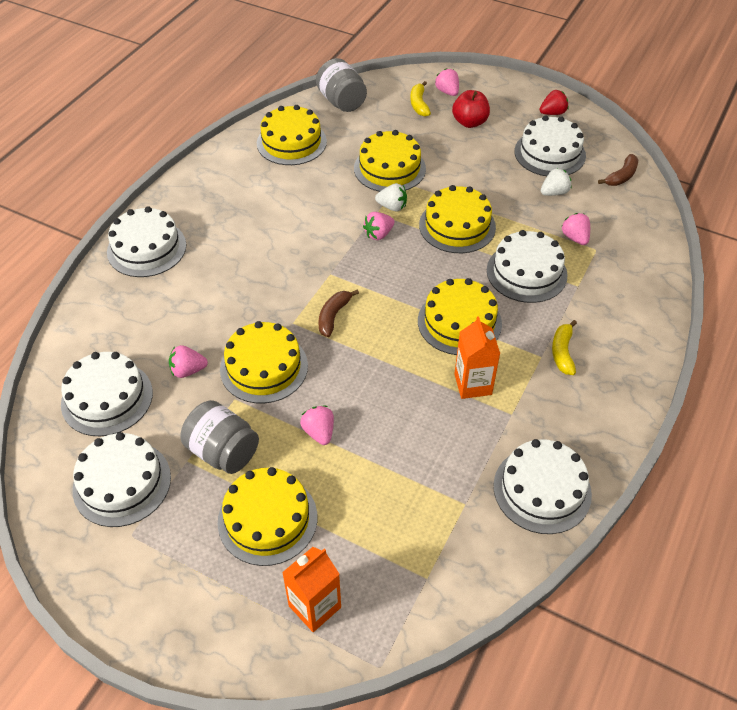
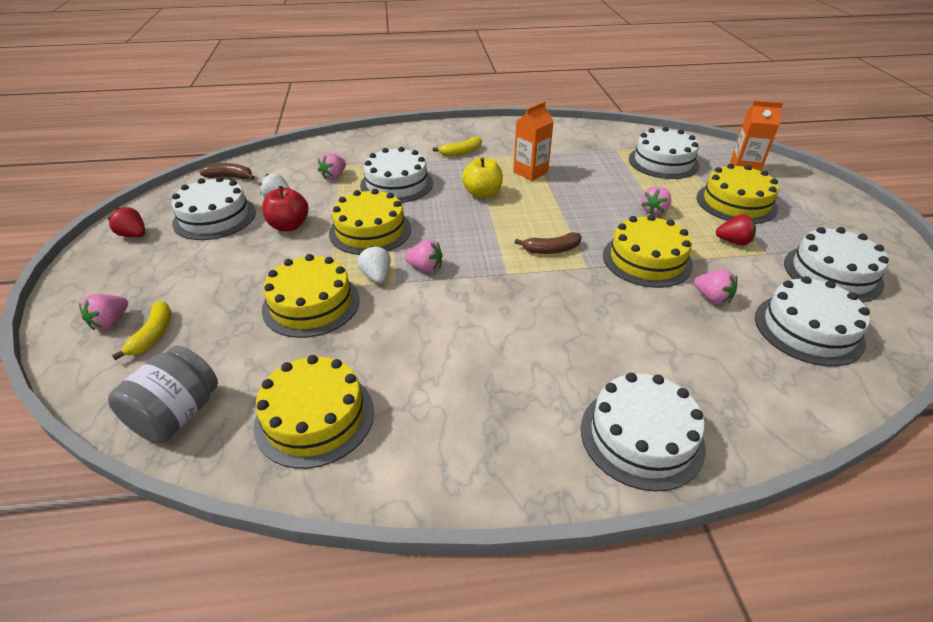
camera: 125 degrees left, 10 degrees down
grey jar [181,400,259,474] -> red strawberry [716,214,756,246]
yellow banana [410,81,431,117] -> yellow banana turned 45 degrees counterclockwise [112,301,171,360]
yellow cake [418,278,502,355] -> yellow apple [462,157,503,199]
red apple [452,90,490,128] -> red apple moved to [262,186,308,231]
white cake [494,439,592,534] -> white cake moved to [629,127,700,179]

